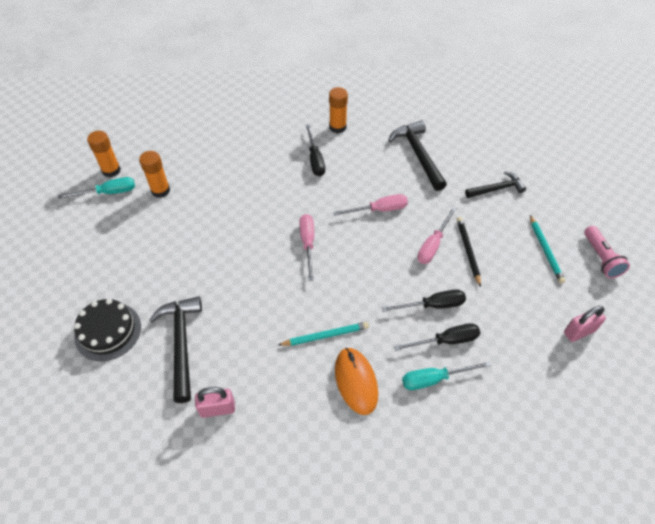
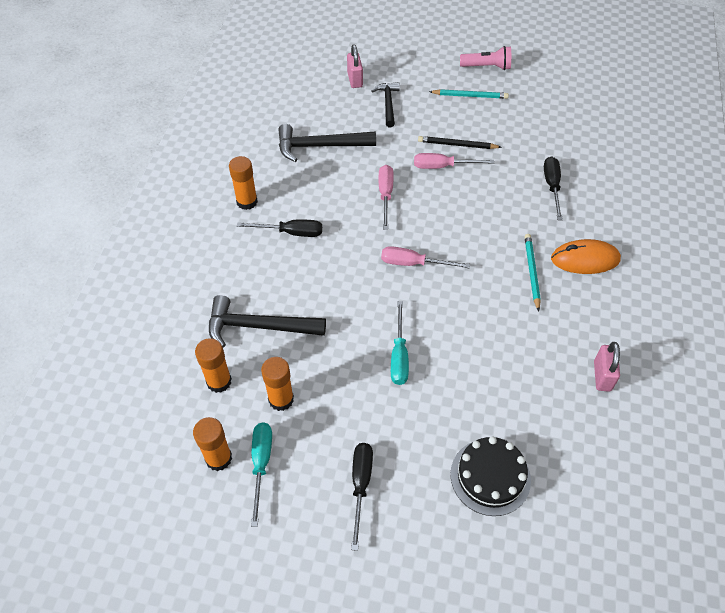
camera: 75 degrees left, 0 degrees up
black hammer [149,297,202,403] -> black hammer moved to [209,295,326,347]
black screwdriver [382,289,466,312] -> black screwdriver moved to [351,443,373,551]
turquoise screwdriver [402,361,491,390] -> turquoise screwdriver moved to [391,301,409,385]
pink screwdriver [417,207,457,264] -> pink screwdriver turned 135 degrees clockwise [414,153,494,169]
pink padlock [564,306,606,342] -> pink padlock moved to [347,44,363,88]
none -> orange glue stick [195,338,232,393]

